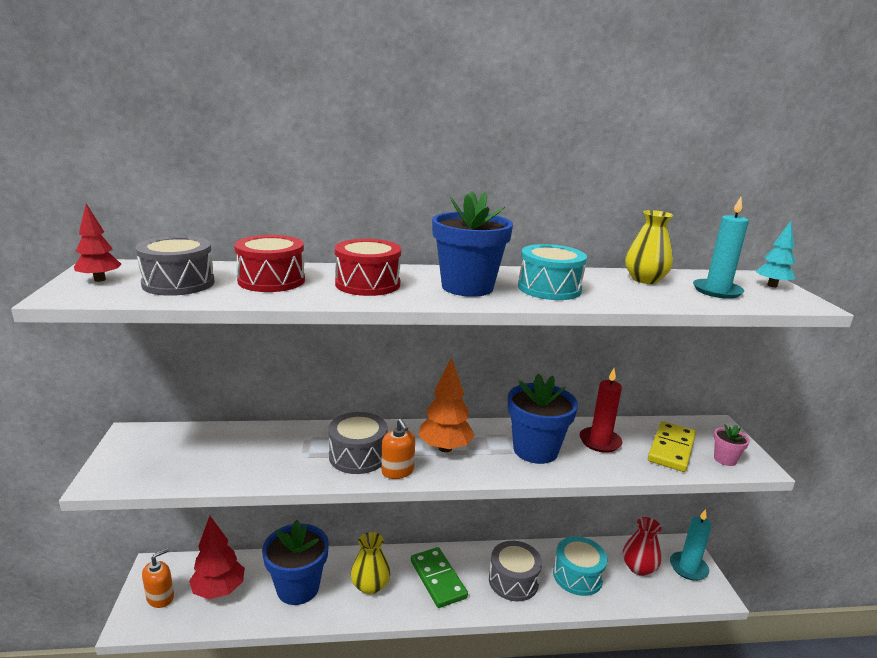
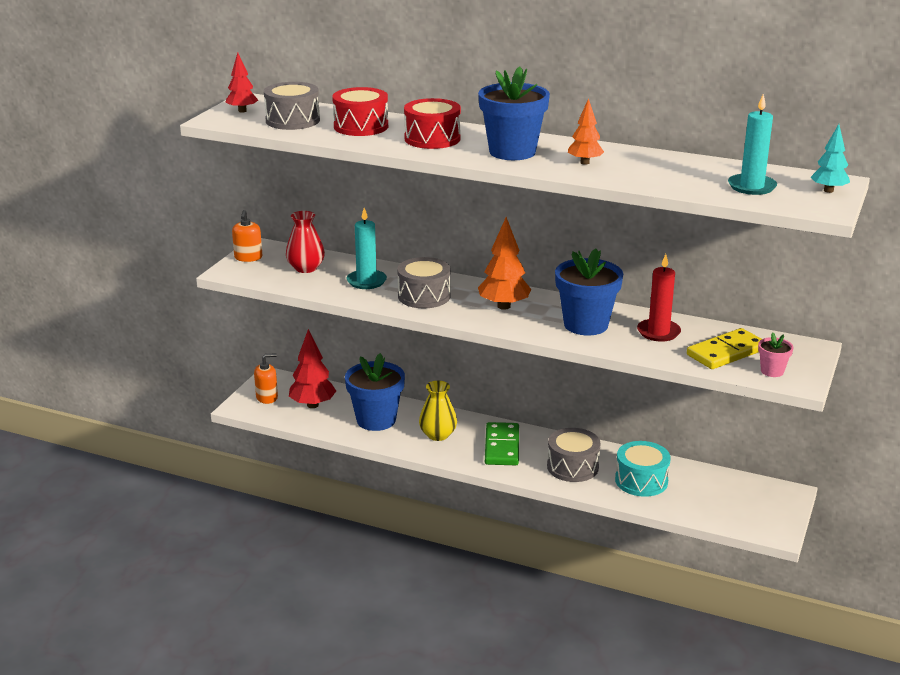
camera: 30 degrees right, 5 degrees up
orange soap dispenser [381,419,415,479] -> orange soap dispenser moved to [232,210,262,262]
turquoise drum [518,244,587,300] -> orange tree [568,98,604,165]
red vase [623,517,662,576] -> red vase moved to [286,211,325,273]
yellow vase [625,210,674,284] -> none
turquoise candle [670,509,712,581] -> turquoise candle moved to [346,208,387,289]

